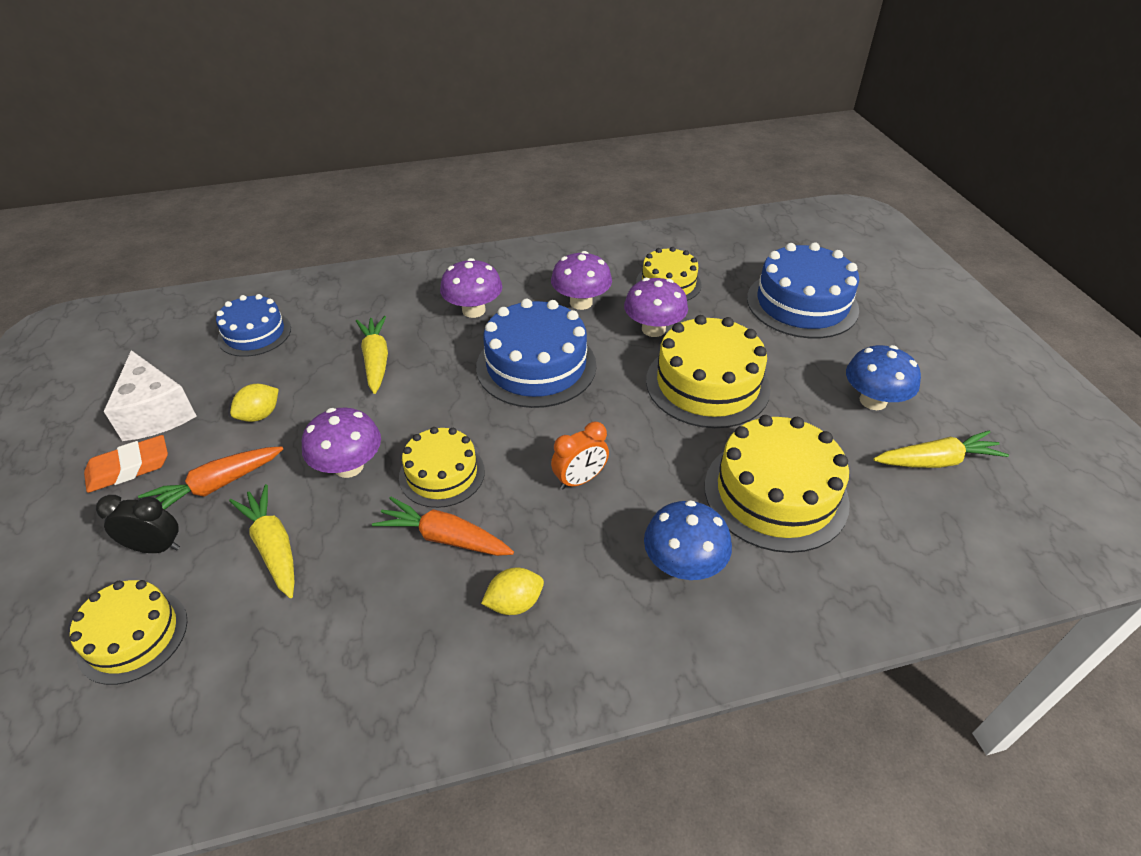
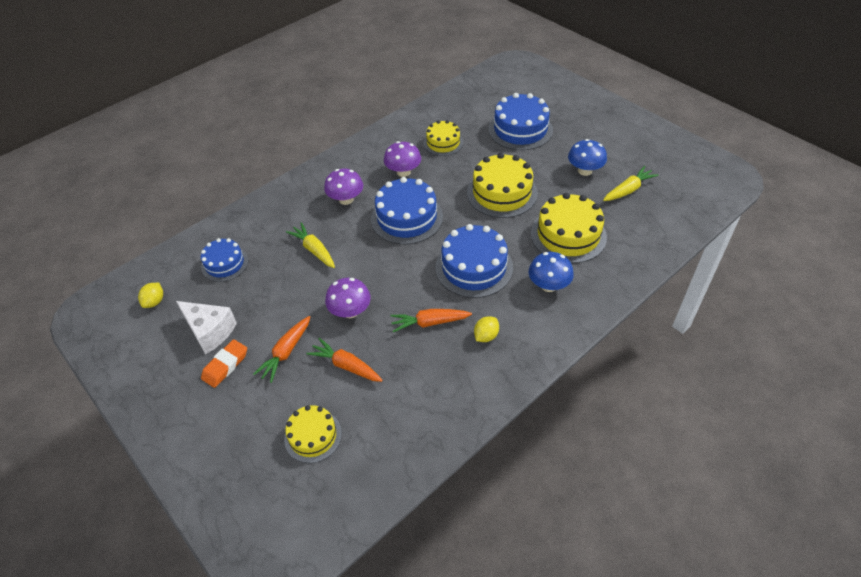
camera: 25 degrees left, 5 degrees up
black clock [96,495,180,553] -> none
yellow carrot [229,484,294,598] -> orange carrot [306,338,383,382]
yellow lemon [230,384,279,422] -> yellow lemon moved to [138,283,163,308]
yellow cake [399,427,485,508] -> none
orange clock [551,422,609,489] -> blue cake [435,224,513,298]
purple mushroom [624,278,688,337] -> none

